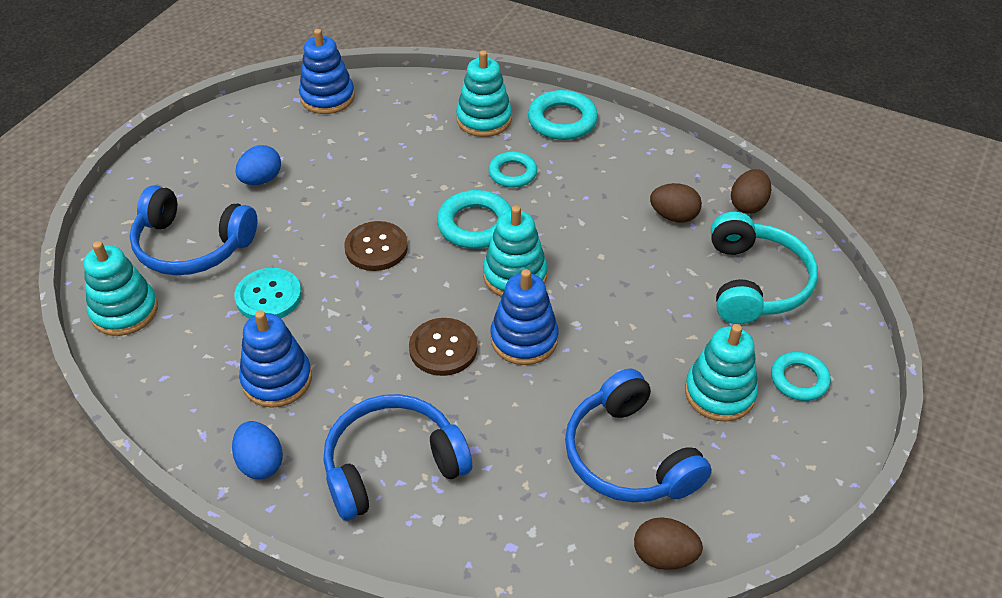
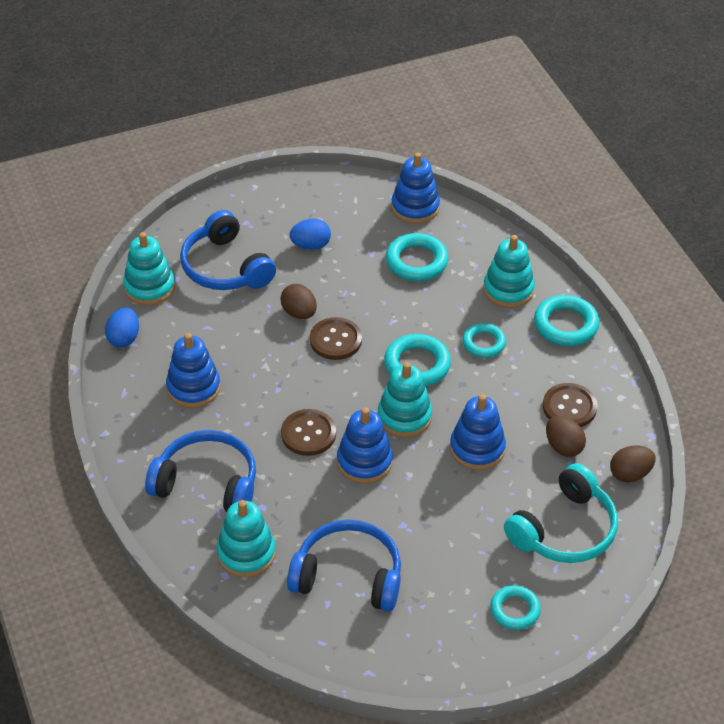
camera: 40 degrees right, 0 degrees up
blue egg [232,421,283,479] -> blue egg moved to [105,307,139,347]
turquoise button [234,268,302,319] -> none
blue headphones [565,369,712,502] -> blue headphones turned 90 degrees clockwise [287,519,401,612]
brown egg [634,517,703,570] -> brown egg moved to [280,284,317,319]
turquoise stacking toy [685,324,758,422] -> turquoise stacking toy moved to [216,500,276,577]
none -> turquoise ring [386,233,449,281]
none -> blue stacking toy [450,394,506,470]
none -> brown button [543,383,597,427]

